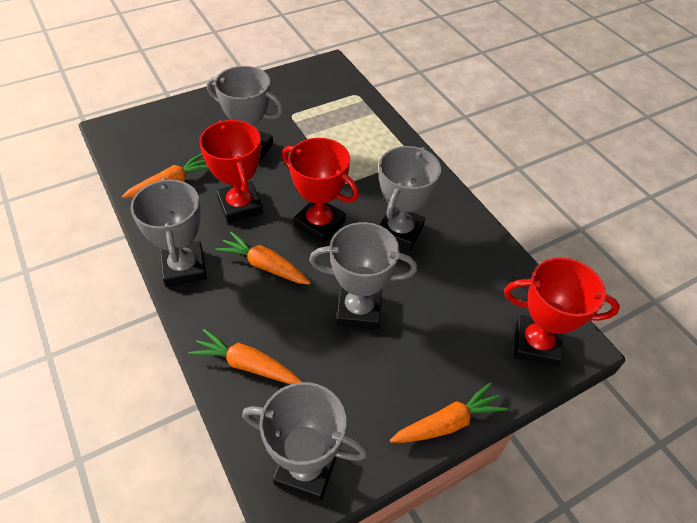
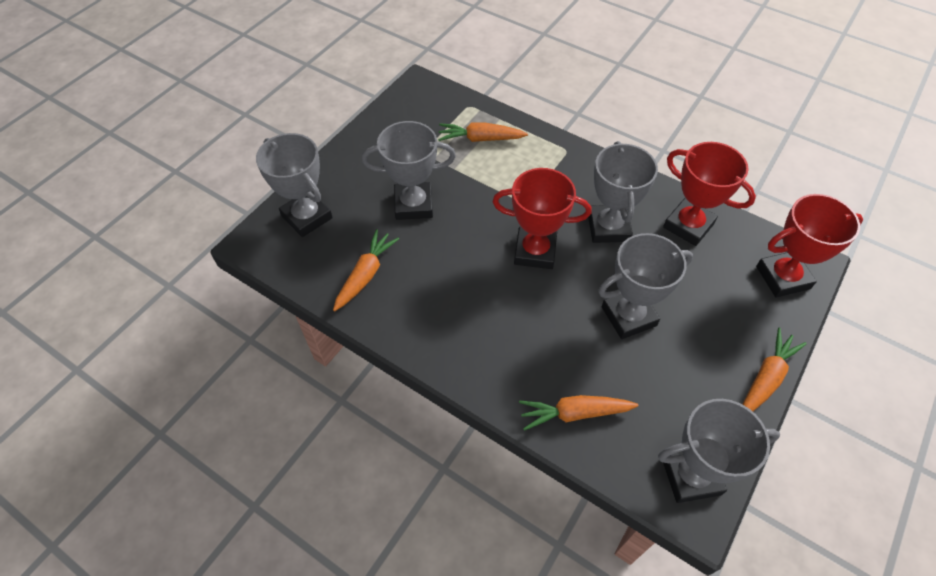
camera: 25 degrees left, 5 degrees up
grey trophy [130,178,207,287] -> grey trophy moved to [256,133,333,237]
red trophy [199,120,263,223] -> red trophy moved to [663,142,756,246]
orange carrot [215,232,311,284] -> orange carrot moved to [438,123,528,142]

